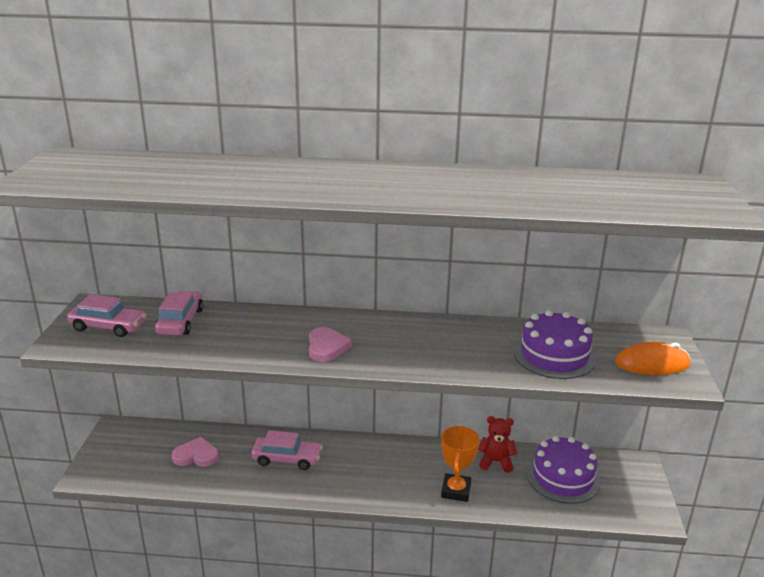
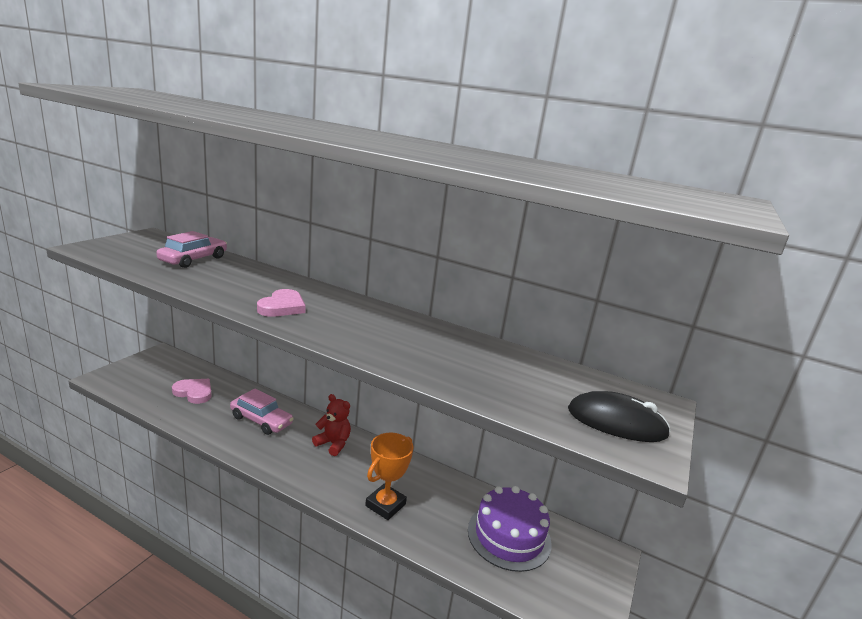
camera: 20 degrees right, 5 degrees down
pink car [67,294,146,337] -> none
red teddy bear [478,416,517,473] -> red teddy bear moved to [312,394,351,456]
purple cake [514,310,596,379] -> none
orange mouse [615,342,690,375] -> black mouse [568,391,671,442]

